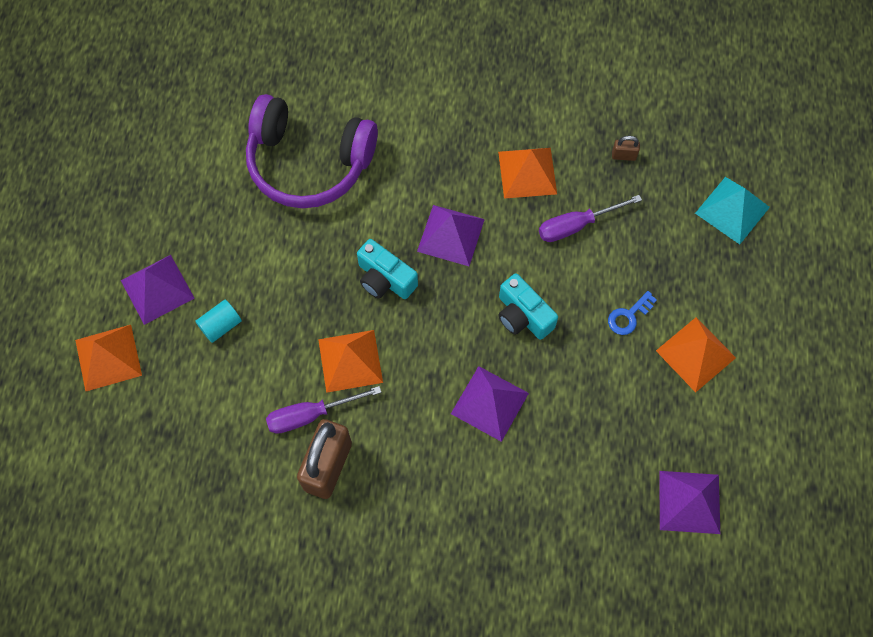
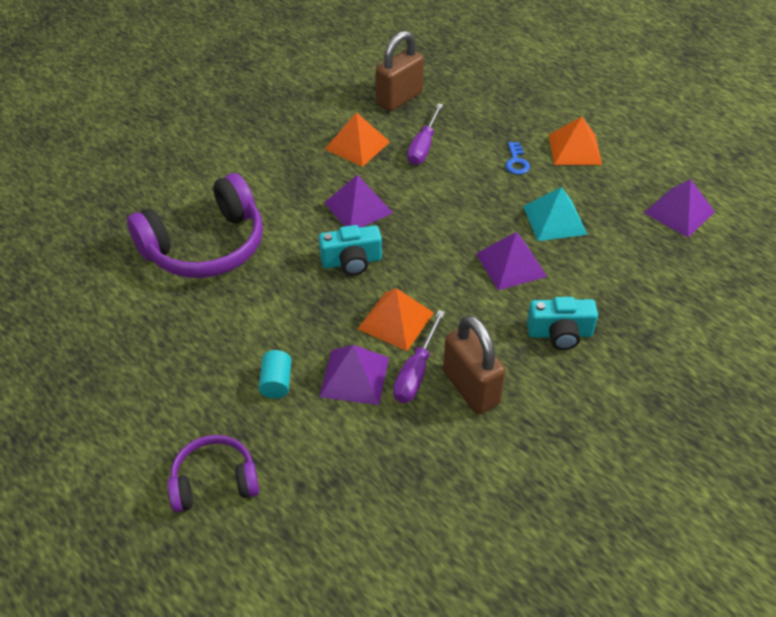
camera: 50 degrees left, 20 degrees down
orange pyramid [75,325,142,392] -> purple headphones [168,435,259,512]
purple pyramid [121,255,195,325] -> purple pyramid moved to [319,345,389,405]
turquoise camera [498,273,558,340] -> turquoise camera moved to [527,297,598,350]
brown padlock [612,136,640,161] -> brown padlock [375,31,424,111], size x2.37
turquoise pyramid [695,177,770,244] -> turquoise pyramid moved to [523,187,588,241]

